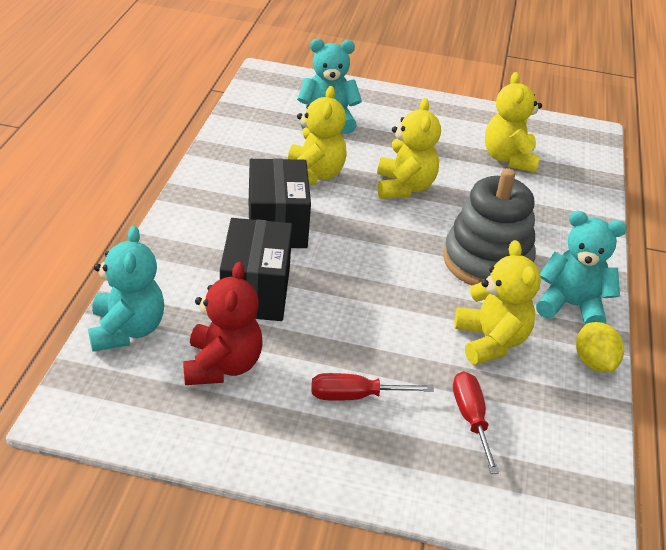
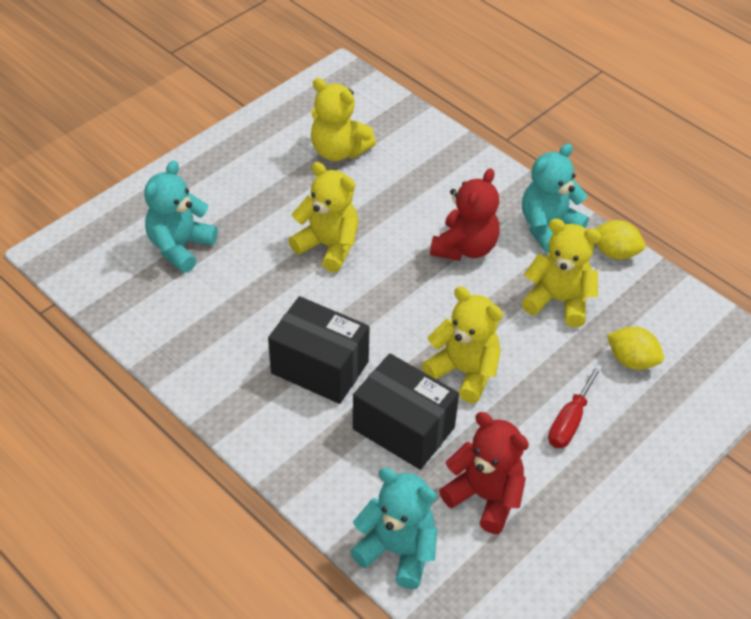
camera: 55 degrees left, 10 degrees up
yellow teddy bear [288,86,347,185] -> yellow teddy bear moved to [422,287,503,403]
grey stacking toy [443,168,536,285] -> red teddy bear [430,168,499,261]
red screwdriver [453,371,499,474] -> yellow lemon [607,326,664,370]

